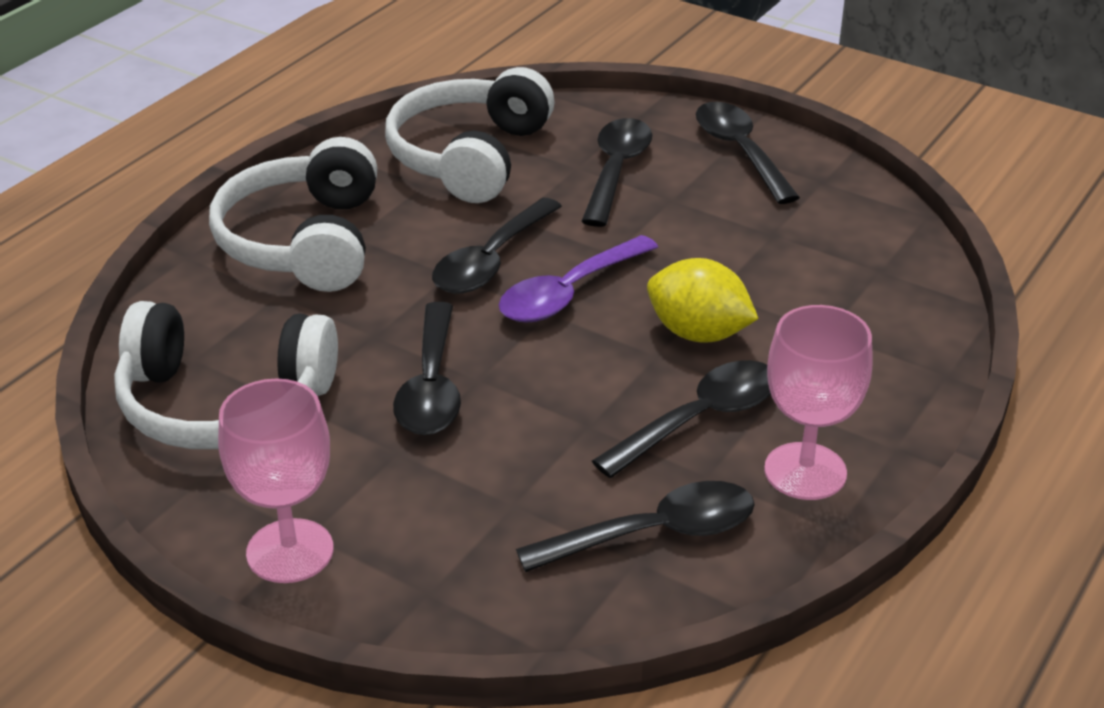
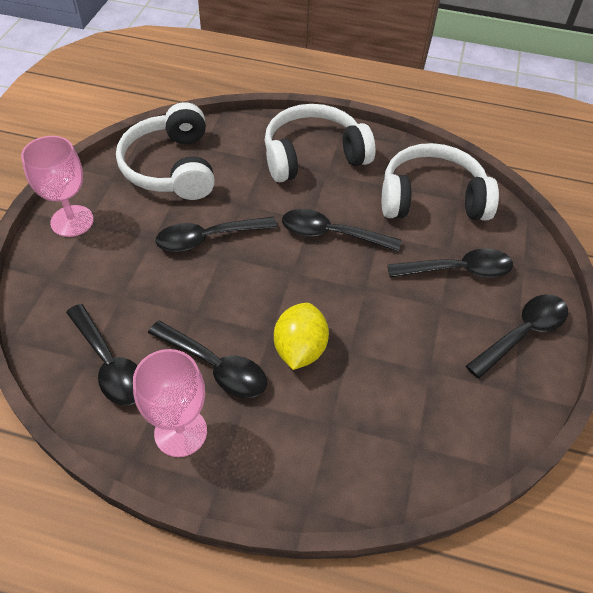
camera: 70 degrees right, 15 degrees up
purple spoon [499,235,658,323] -> none

